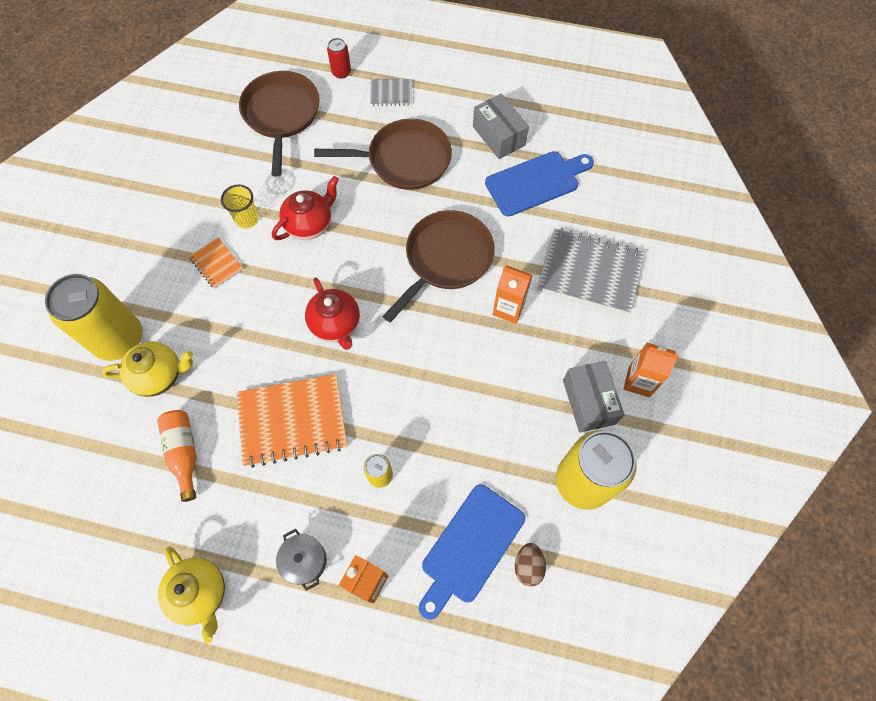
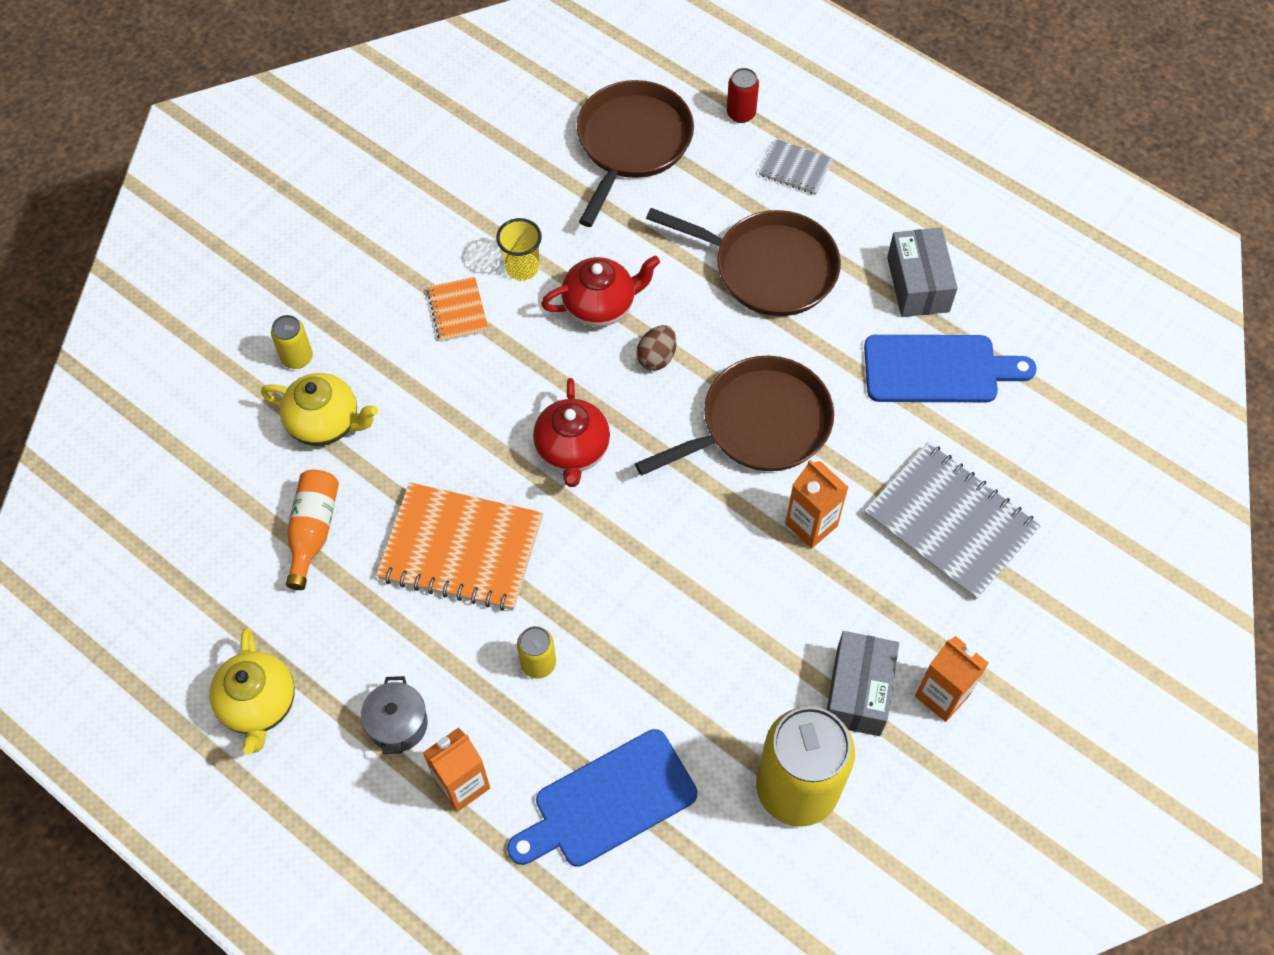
camera: 25 degrees right, 5 degrees down
yellow can [45,274,142,361] -> yellow can [271,315,313,369], size x0.44
brown egg [515,543,546,586] -> brown egg moved to [637,325,676,371]

